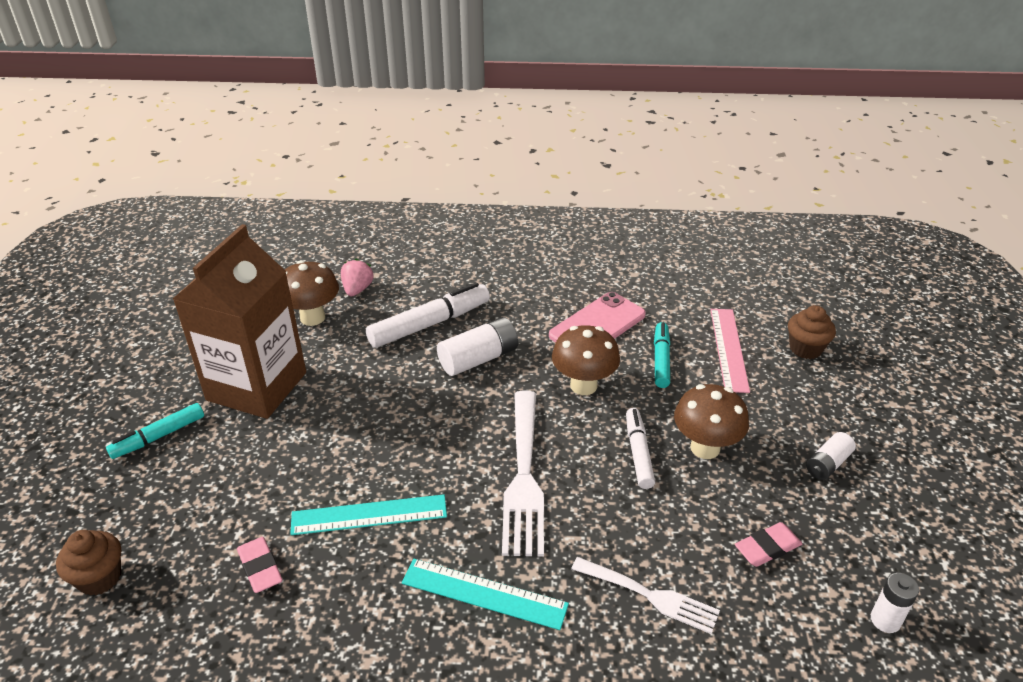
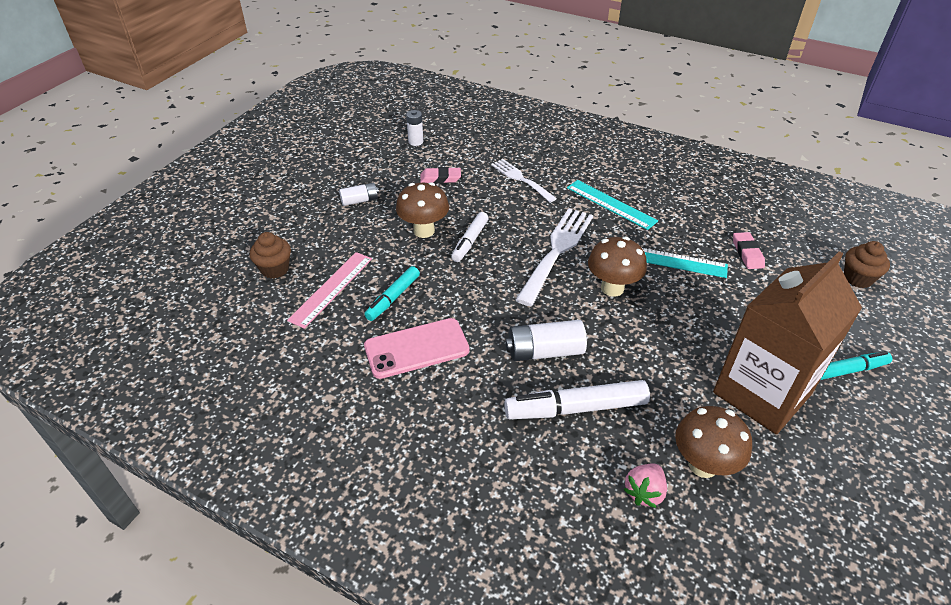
camera: 155 degrees left, 5 degrees up
brown mushroom [552,325,620,395] -> brown mushroom moved to [588,237,647,297]

